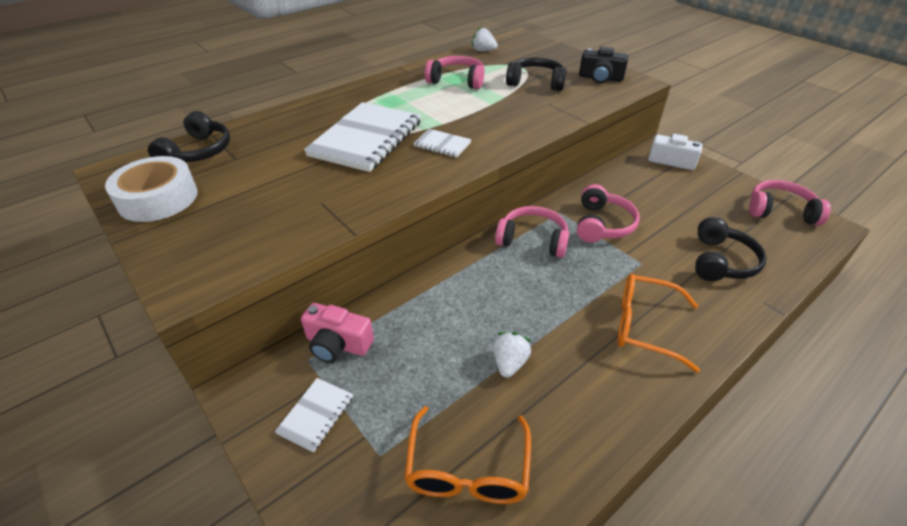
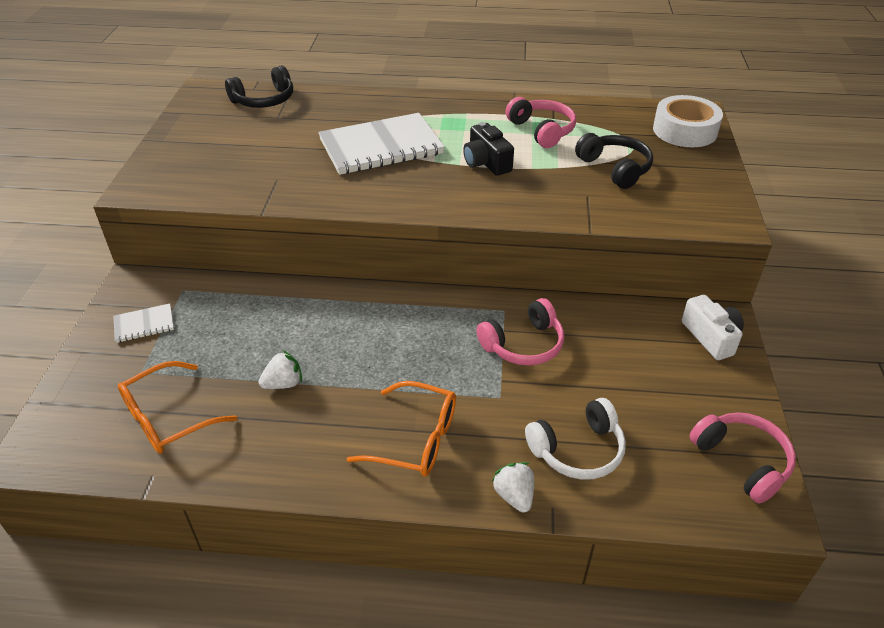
camera: 45 degrees right, 0 degrees up
white tape [105,156,198,222] -> white tape moved to [653,95,723,147]
pink camera [301,303,374,363] -> none
white notebook [413,129,472,158] -> none
white strawberry [472,27,498,51] -> white strawberry moved to [492,462,534,513]
pink headphones [495,206,569,258] -> none
black camera [579,47,628,83] -> black camera moved to [463,122,514,176]
orange glasses [618,274,700,373] -> orange glasses turned 135 degrees clockwise [347,381,456,477]
black headphones [695,217,767,281] -> white headphones [525,398,626,480]

